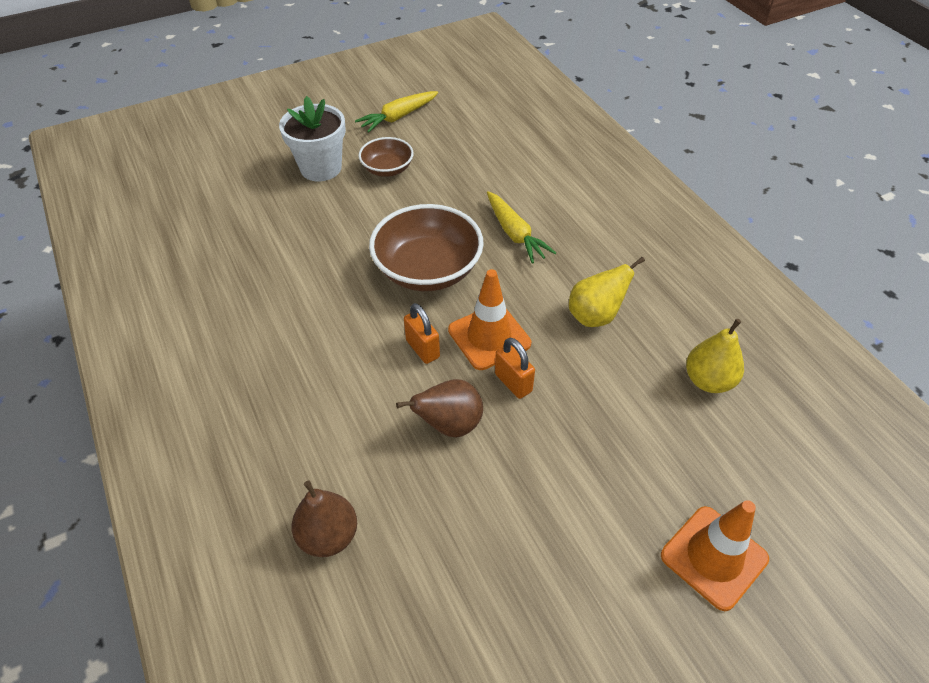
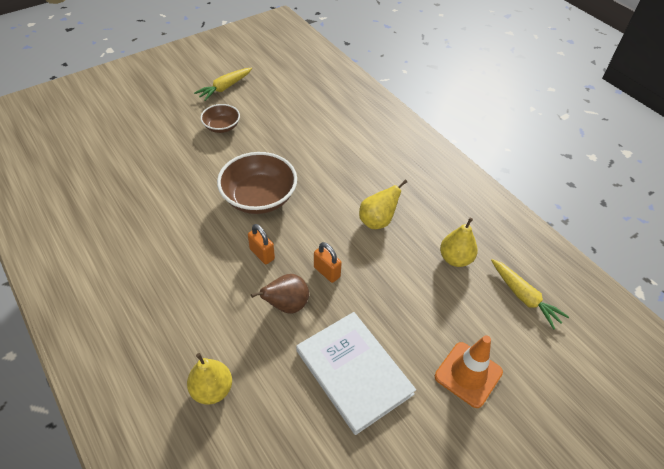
camera: 10 degrees left, 0 degrees up
white flower pot [279,96,346,181] -> none
brown pear [291,481,357,557] -> yellow pear [187,353,232,404]
orange traffic cone [448,269,531,370] -> none
yellow carrot [487,191,556,263] -> yellow carrot moved to [491,259,569,329]
none -> white book [296,312,416,435]

